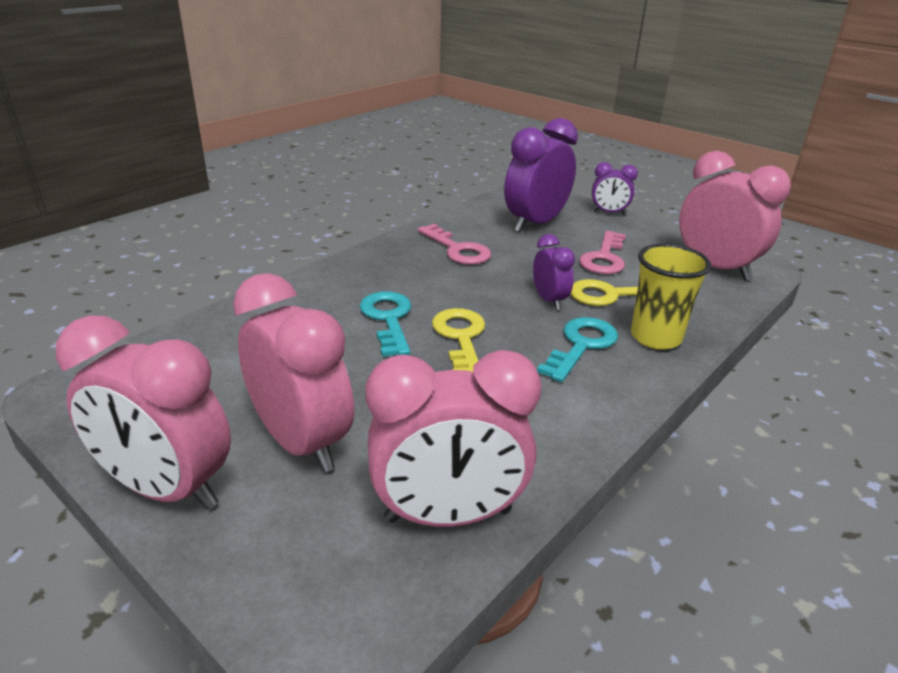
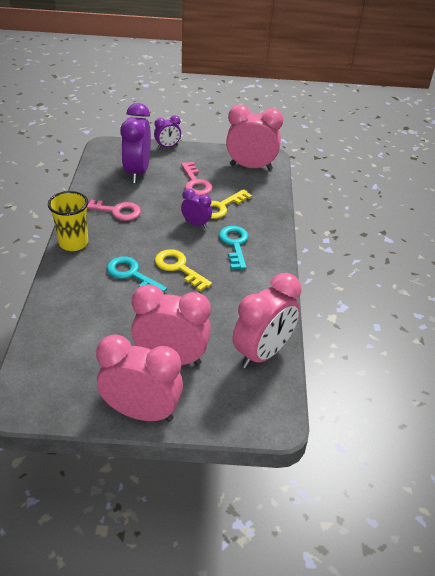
camera: 40 degrees left, 10 degrees up
pink clock [56,315,231,510] -> pink clock turned 150 degrees counterclockwise [96,335,183,422]
yellow cup [631,244,711,350] -> yellow cup moved to [48,191,88,251]

